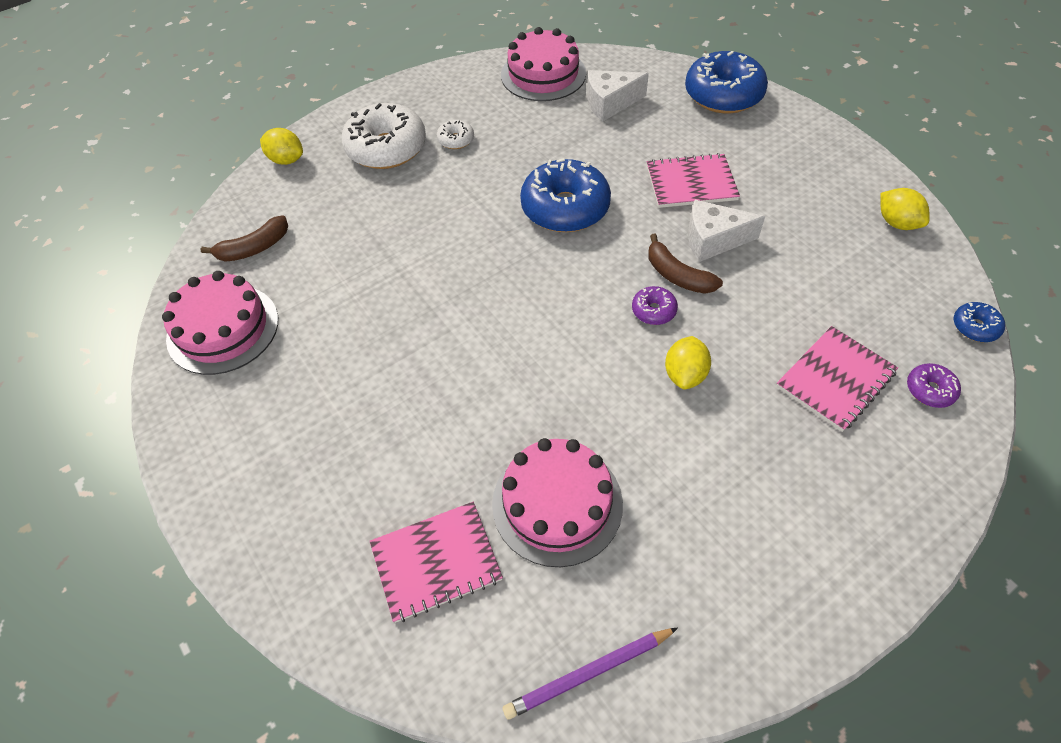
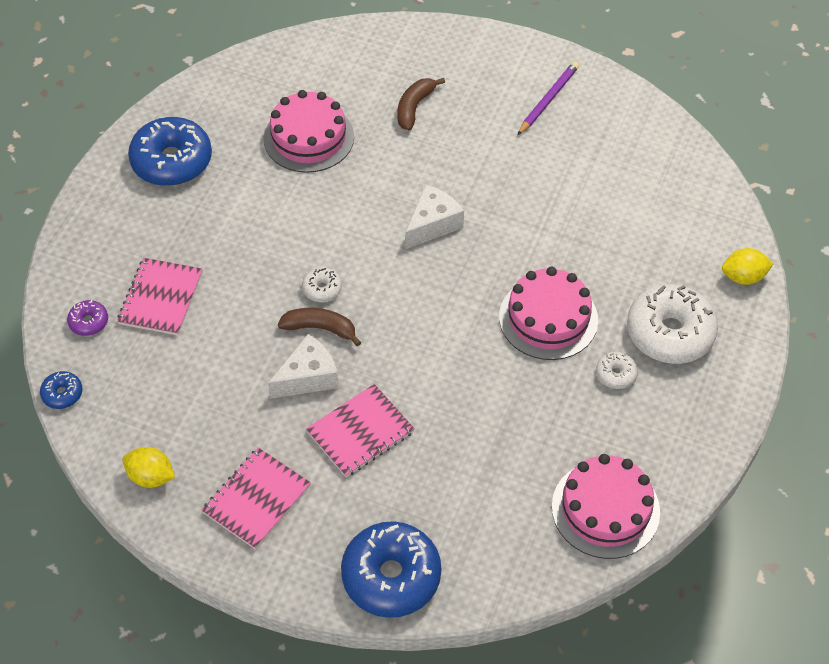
camera: 145 degrees right, 0 degrees up
pink cake [162,271,278,375] -> pink cake moved to [499,267,598,360]
brown banana [201,215,288,262] -> brown banana moved to [397,78,445,131]
pink notebook [370,502,503,623] -> pink notebook moved to [201,447,311,549]
purple pencil [502,628,678,720] -> purple pencil moved to [518,61,579,135]
blue donut [520,158,611,232] -> blue donut moved to [128,117,212,186]
white cheese [587,70,649,121] -> white cheese moved to [405,184,464,249]
purple donut [632,286,678,325] -> white donut [302,268,342,302]
yellow lemon [665,336,711,389] -> none

